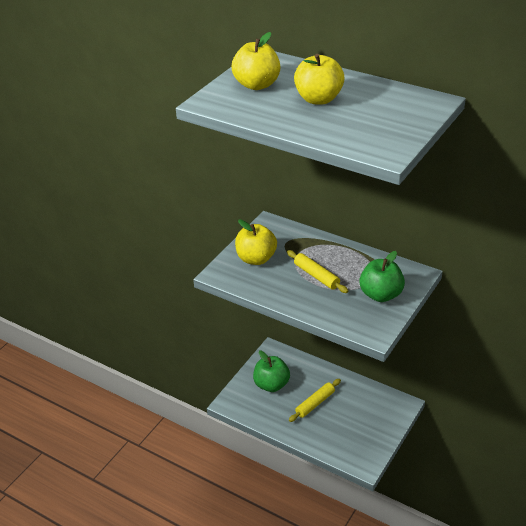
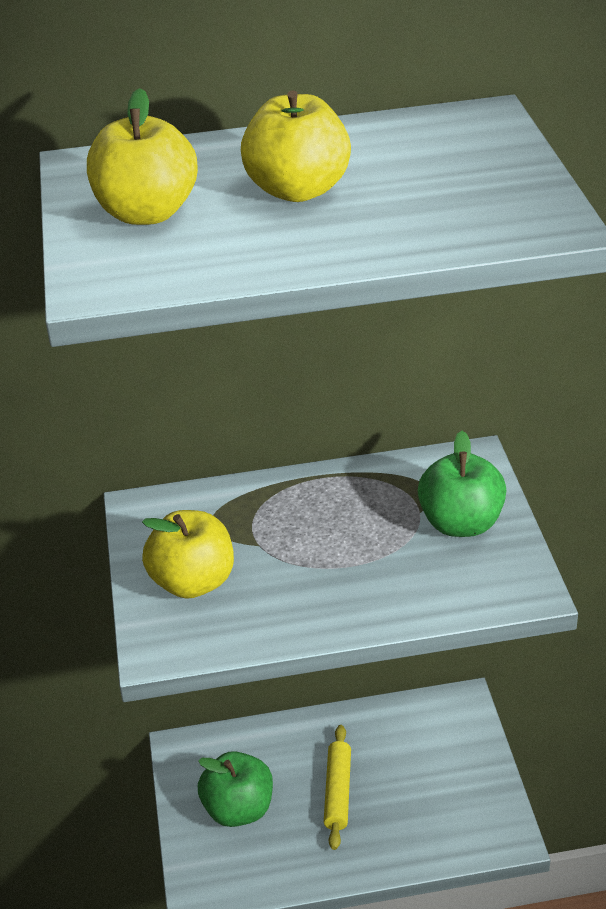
camera: 40 degrees left, 0 degrees up
yellow rolling pin [287,250,348,293] -> none

